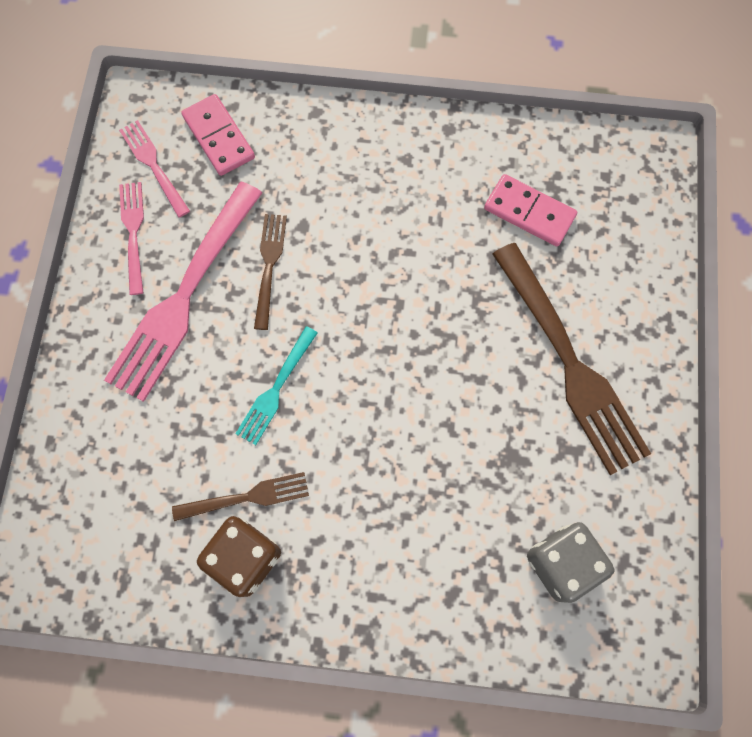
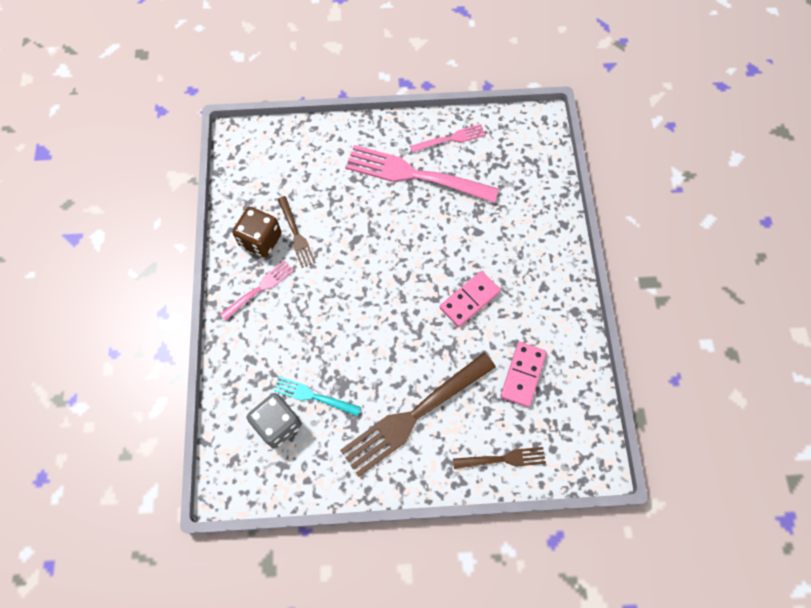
camera: 80 degrees right, 5 degrees down
pink fork [119,120,190,218] -> pink fork moved to [220,260,294,321]
pink domino [181,94,255,176] -> pink domino moved to [440,271,501,327]
turquoise fork [235,326,318,445] -> turquoise fork moved to [274,377,361,416]
brown fork [254,214,287,330] -> brown fork moved to [453,447,546,469]

